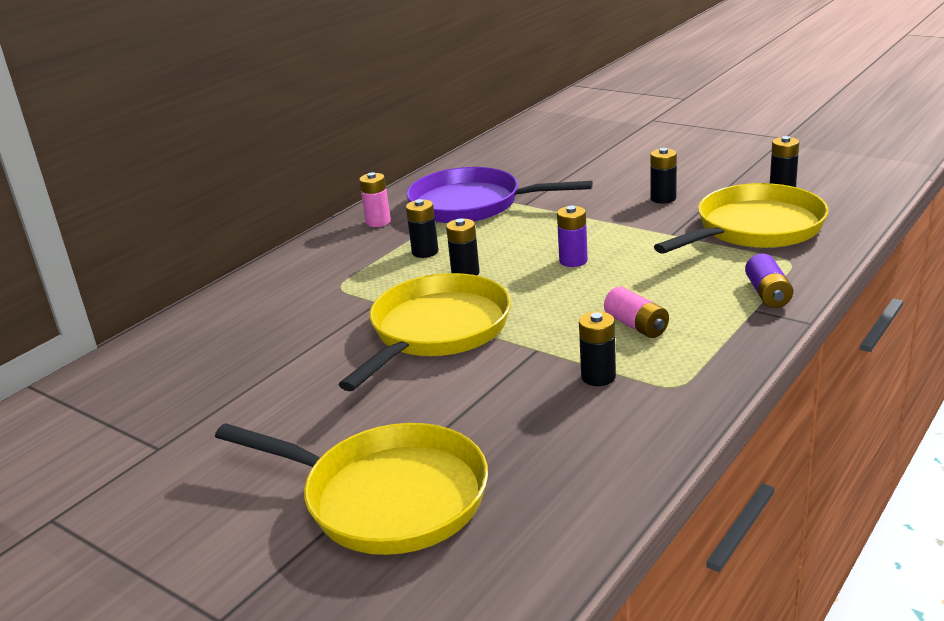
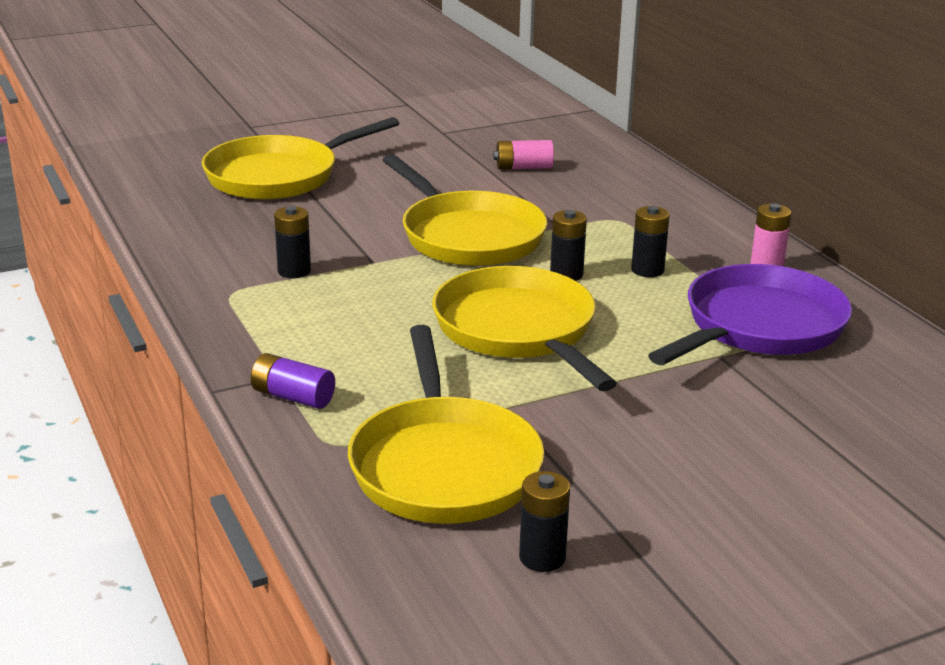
camera: 115 degrees right, 0 degrees up
purple battery [557,206,588,267] -> yellow pan [432,266,617,391]
pink battery [604,286,669,338] -> pink battery moved to [493,140,554,170]
black battery [650,148,677,204] -> none

